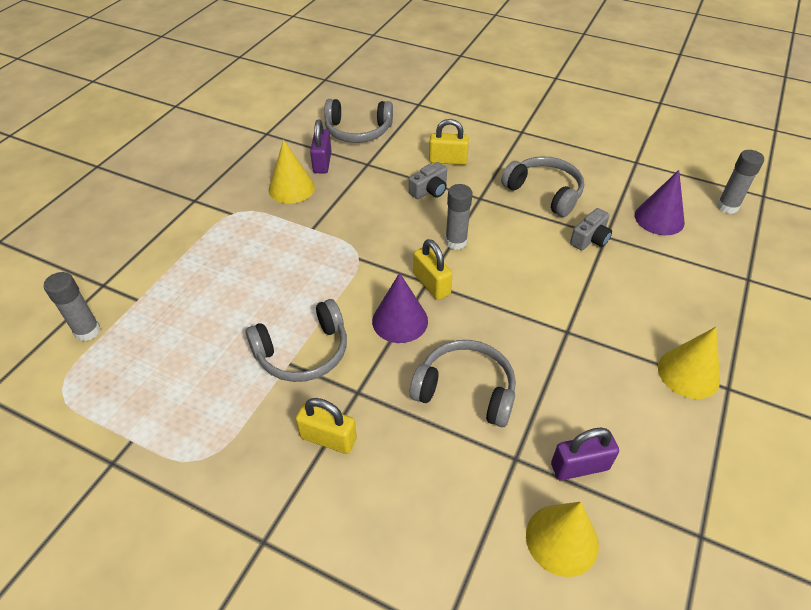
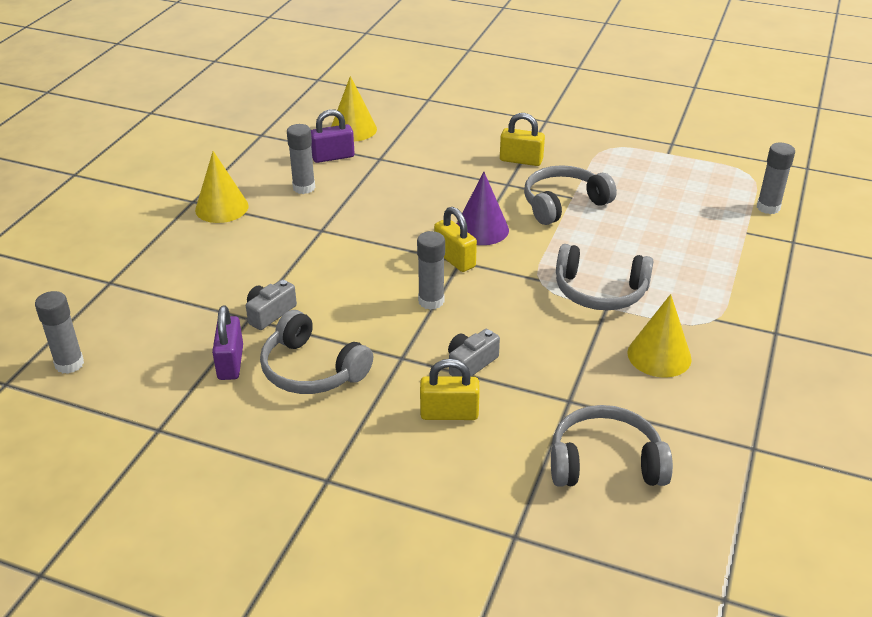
camera: 175 degrees right, 10 degrees down
purple padlock [310,119,332,173] -> purple padlock moved to [212,306,243,380]
grey headphones [409,340,516,427] -> grey headphones moved to [556,244,654,310]
purple cone [635,170,685,235] -> none
none -> grey glue stick [287,124,315,194]

